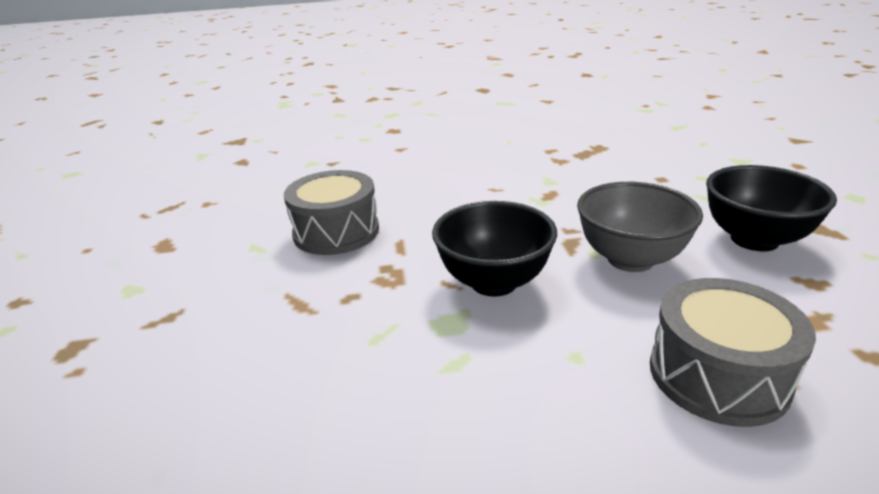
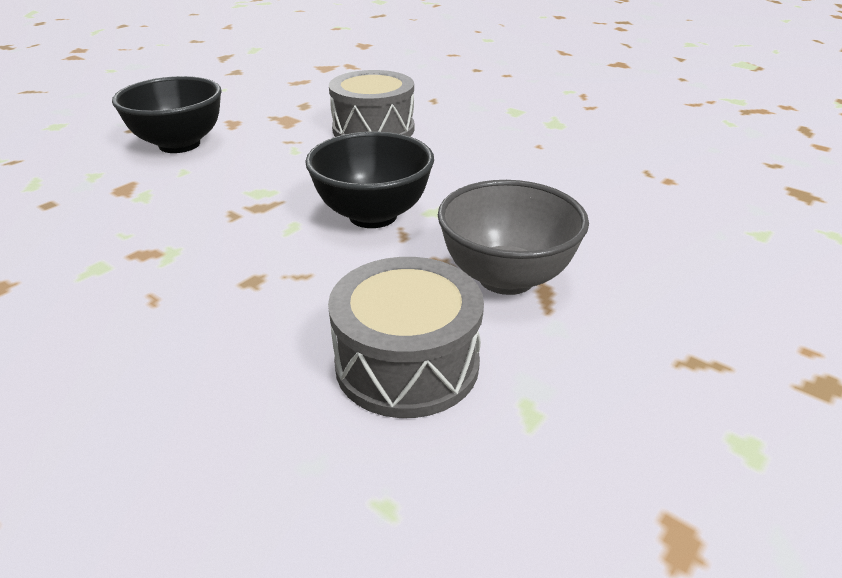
camera: 135 degrees left, 5 degrees up
grey bowl [577,182,703,272] -> grey bowl moved to [438,180,589,295]

